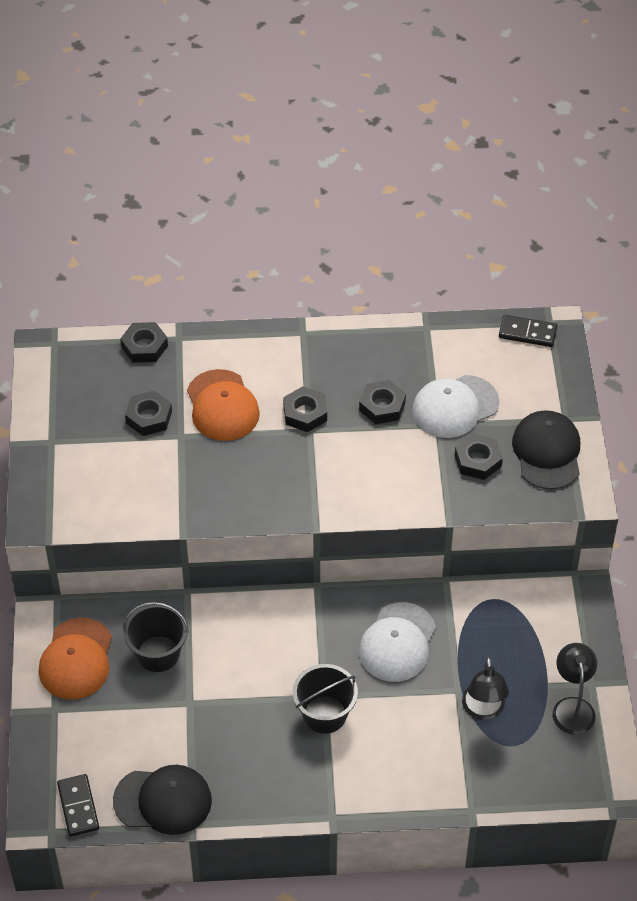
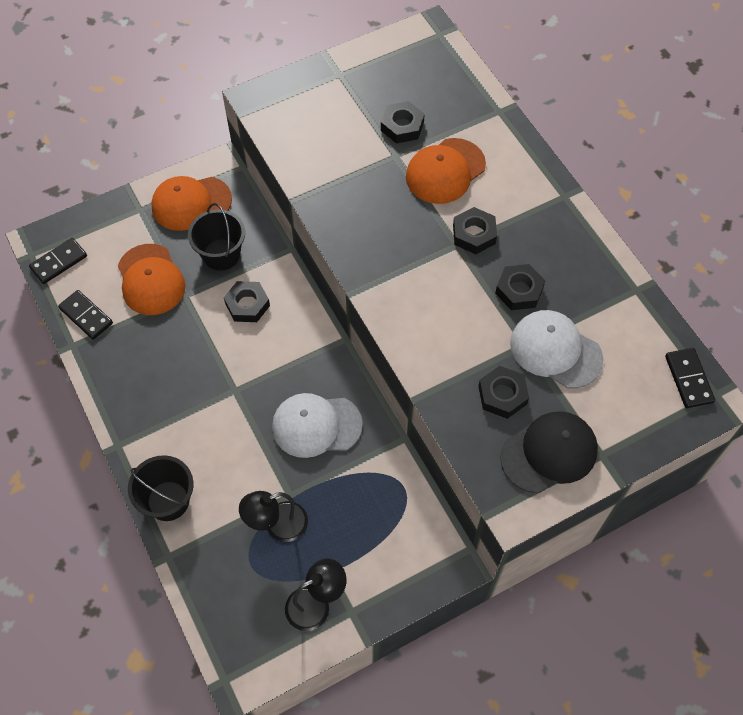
camera: 65 degrees right, 10 degrees up
black cap [113,765,212,835] -> black domino [58,290,113,340]
black nut [120,322,168,363] -> black nut moved to [224,281,270,322]
black bucket [293,664,358,734] -> black bucket moved to [128,455,193,521]
none -> orange cap [118,244,185,315]

